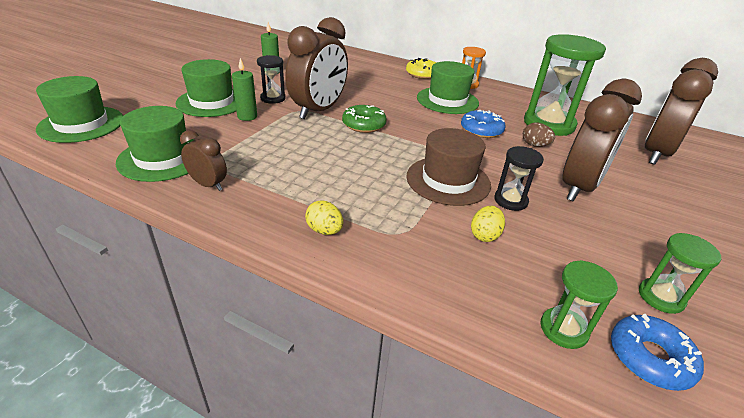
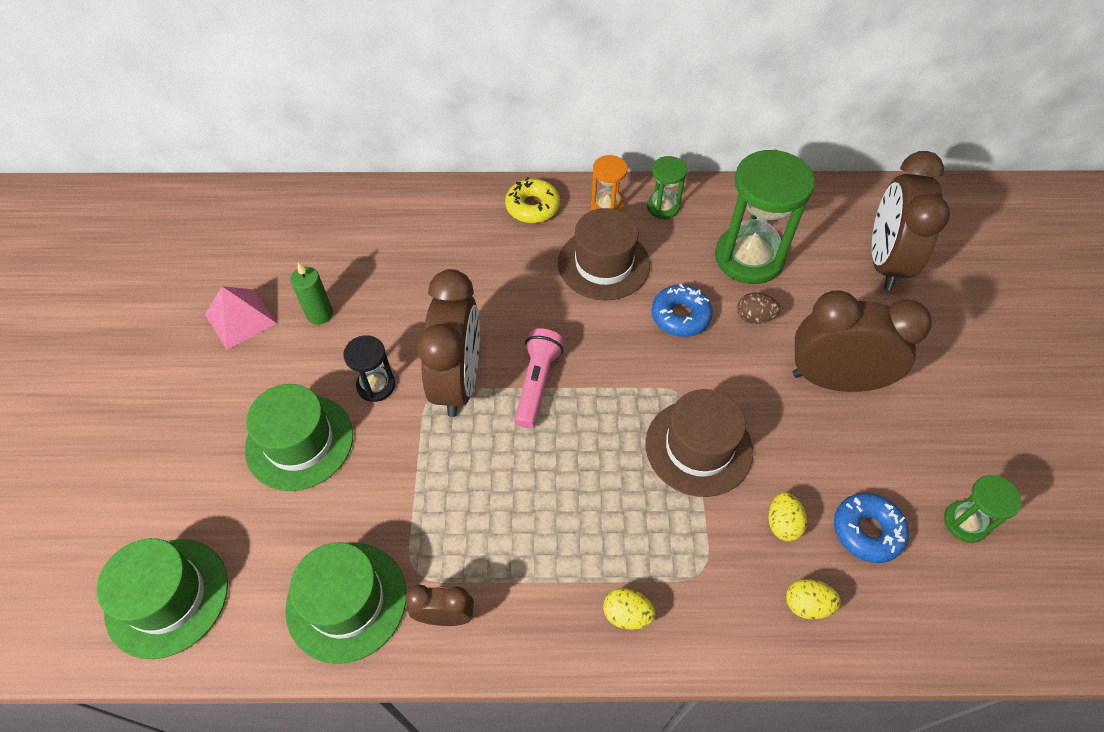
camera: 25 degrees left, 20 degrees up
green candle [232,58,257,121] -> none
green donut [342,105,387,133] -> pink flashlight [515,328,564,428]
green hat [417,61,479,114] -> brown hat [558,208,650,300]
black hourglass [494,146,544,211] -> none
green hourglass [541,260,618,349] -> green hourglass moved to [647,156,687,219]
brown clock [562,78,642,202] -> brown clock turned 90 degrees counterclockwise [793,290,932,392]
blue donut [611,314,704,391] -> blue donut moved to [834,493,909,563]
none -> pink pyramid [205,286,277,350]
none -> yellow egg [786,579,841,619]

